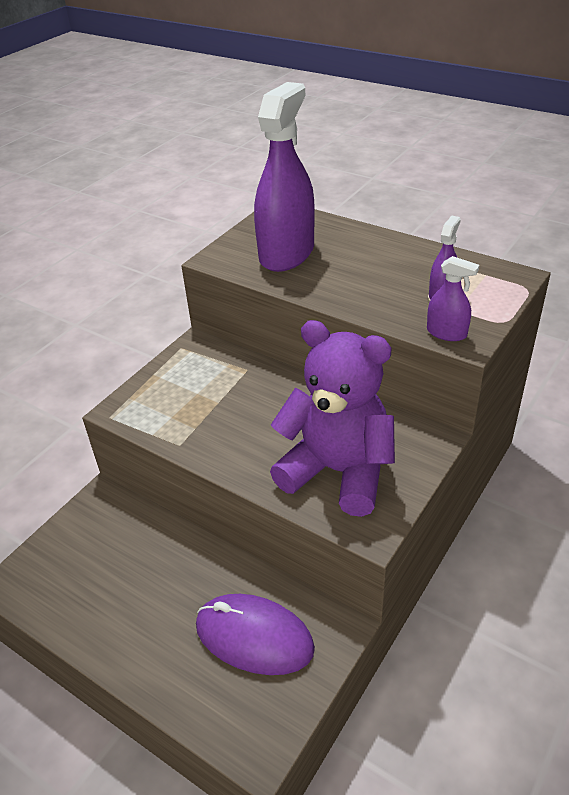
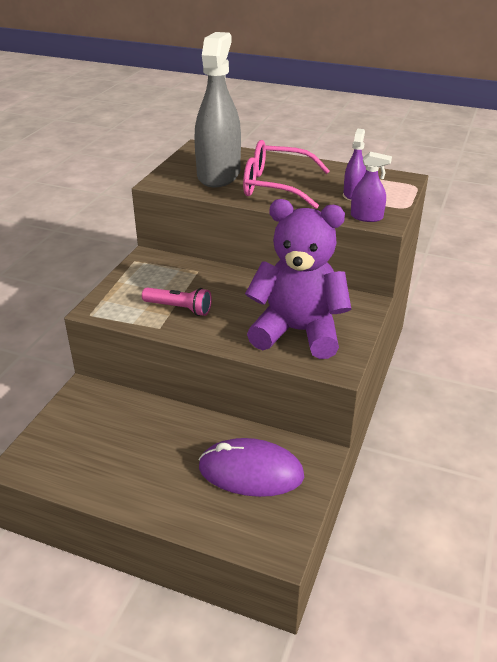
camera: 15 degrees left, 5 degrees down
purple spray bottle [254,82,315,272] -> grey spray bottle [194,32,241,187]
none -> pink flashlight [142,287,212,316]
none -> pink glasses [243,140,330,209]

